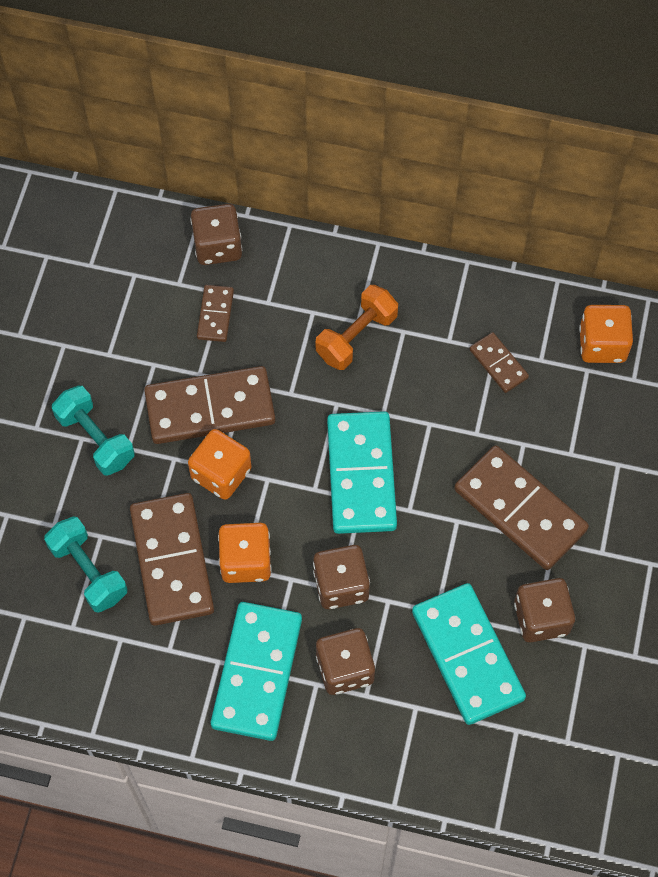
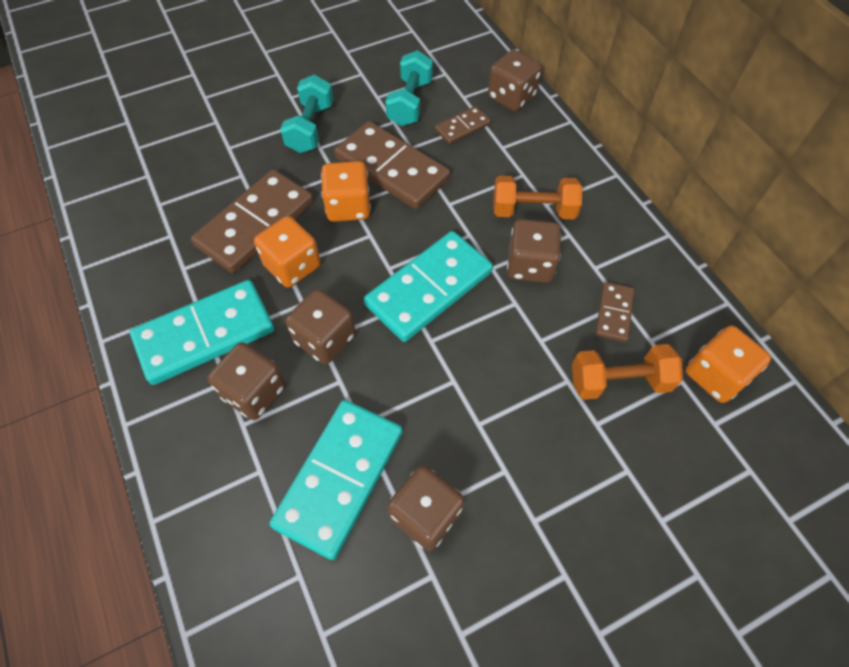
camera: 50 degrees right, 5 degrees down
turquoise dumbbell [44,516,128,613] -> turquoise dumbbell moved to [385,50,433,126]
brown domino [454,445,589,570] -> none
none -> brown dice [507,219,561,283]
none -> orange dumbbell [572,344,683,400]

